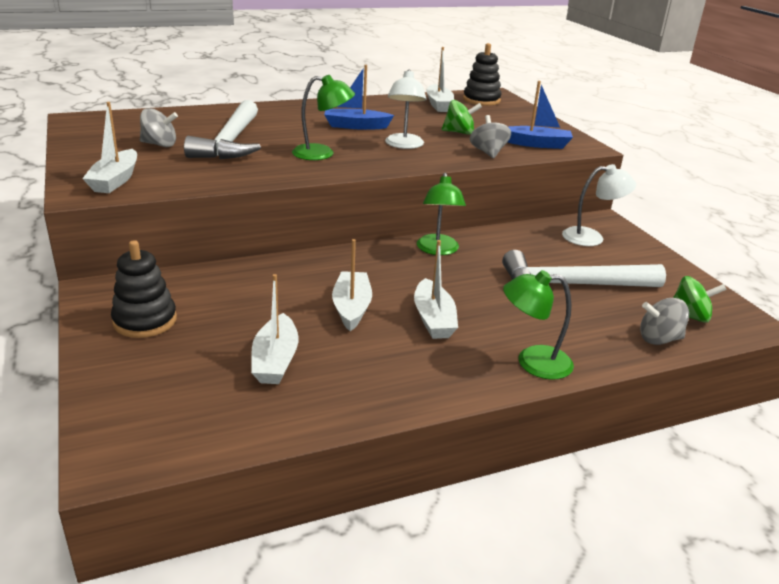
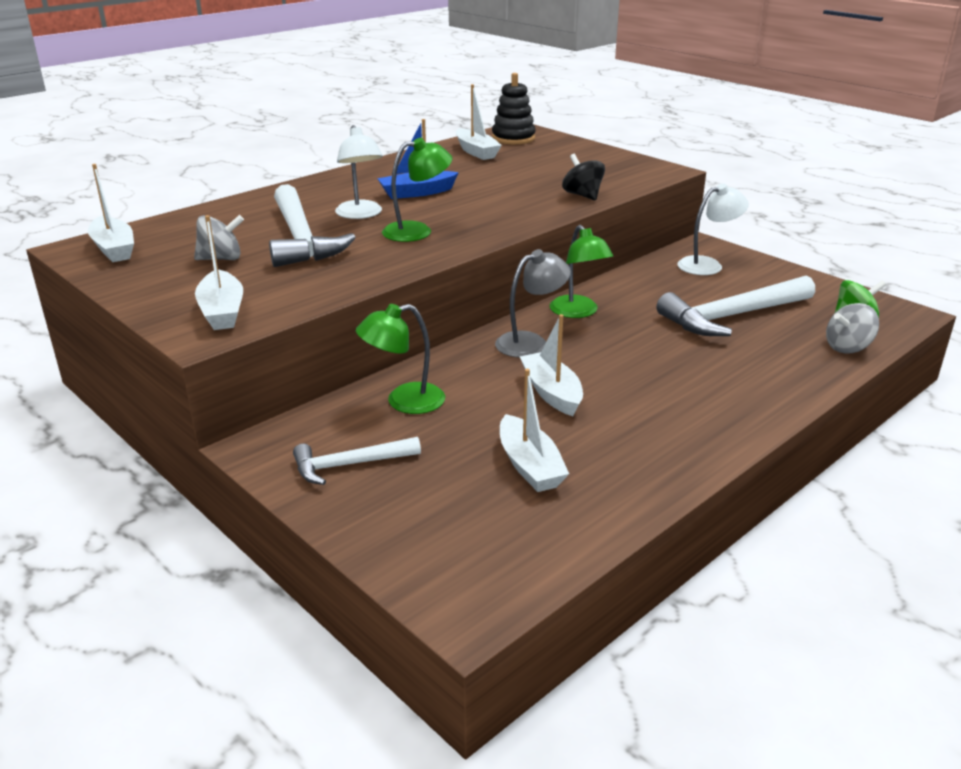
camera: 20 degrees left, 0 degrees up
black stacking toy [111,240,177,338] -> white hammer [293,437,421,485]
white lamp [385,69,426,149] -> white lamp moved to [335,125,383,219]
white boat [414,240,458,339] -> white boat moved to [88,164,134,262]
green spinning top [442,100,482,135] -> none
grey spinning top [470,115,511,158] -> black spinning top [562,154,605,200]
green lamp [503,270,574,380] -> green lamp moved to [356,304,445,414]
blue boat [508,81,573,149] -> none
none -> grey lamp [495,249,571,357]

